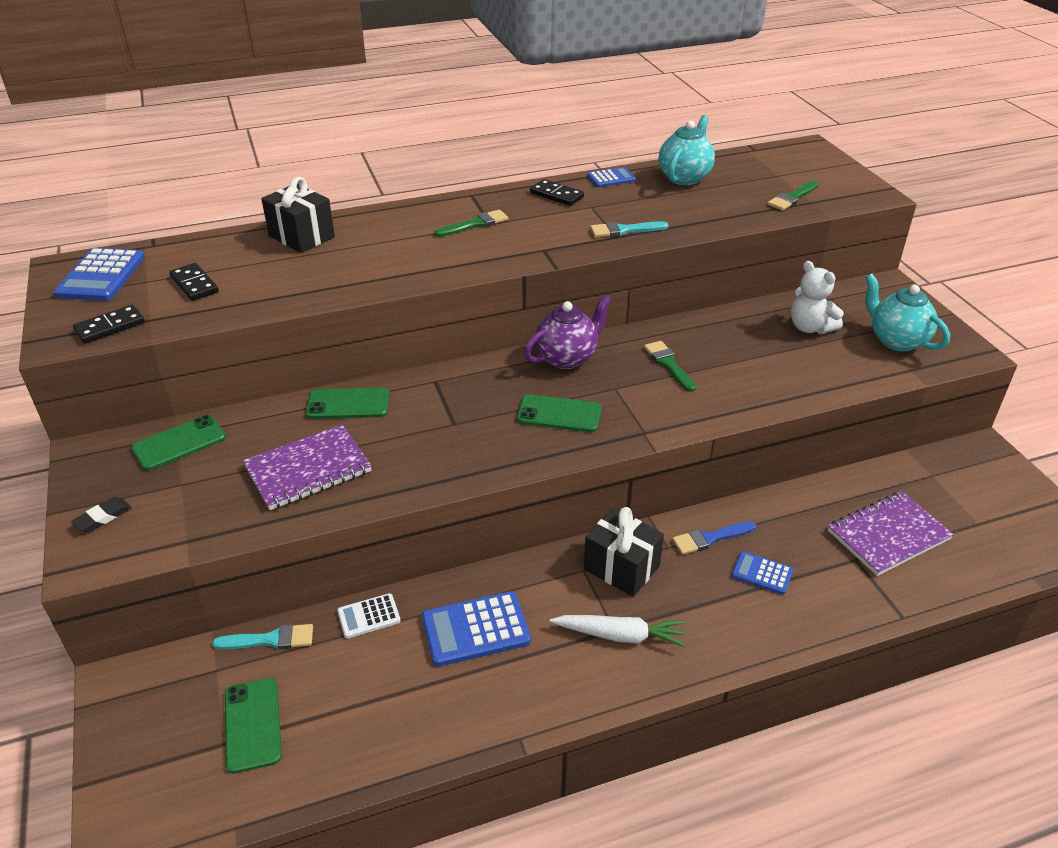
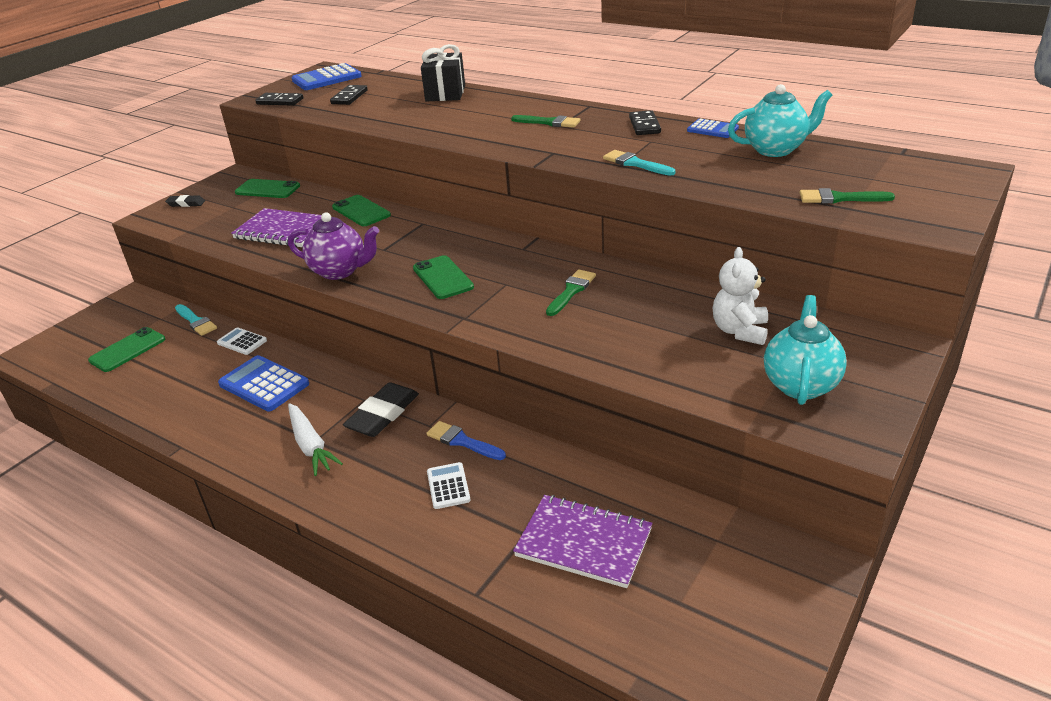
camera: 55 degrees right, 5 degrees down
purple teapot [524,295,612,369] -> purple teapot moved to [288,212,379,280]
black gift [584,507,664,597] -> black eraser [343,382,419,437]
blue calculator [732,551,793,595] -> white calculator [427,462,471,509]

